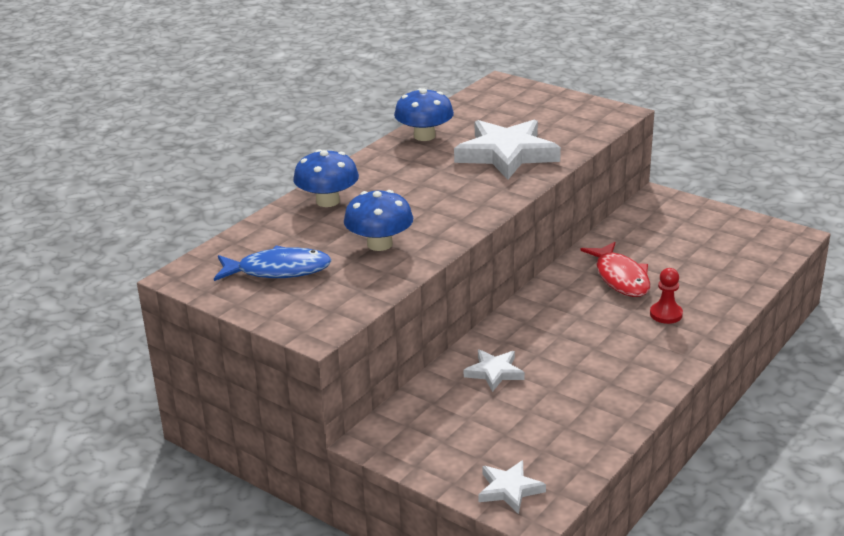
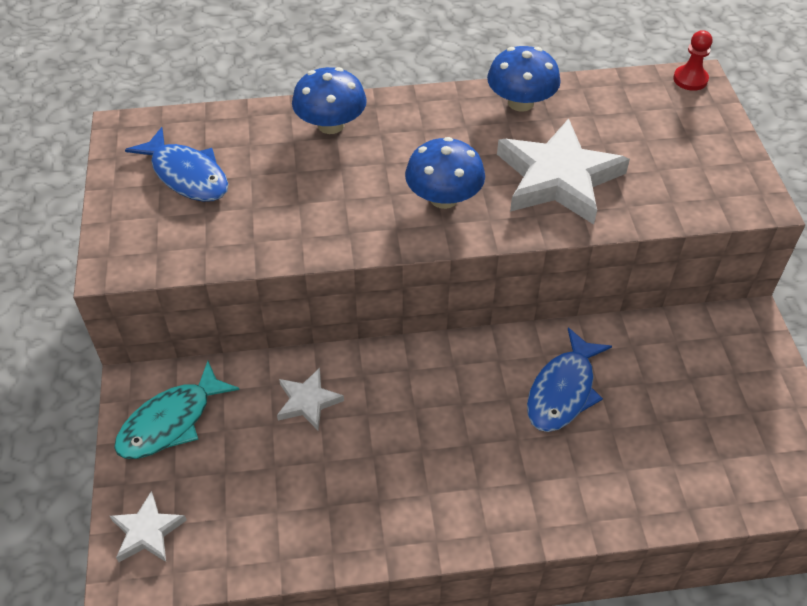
camera: 45 degrees right, 20 degrees up
blue mushroom [344,190,413,251] -> blue mushroom moved to [405,137,485,209]
red fish [580,242,650,297] -> blue fish [527,328,612,432]
red pawn [650,268,683,324] -> red pawn moved to [673,30,712,91]
none -> turquoise fish [114,361,240,459]

